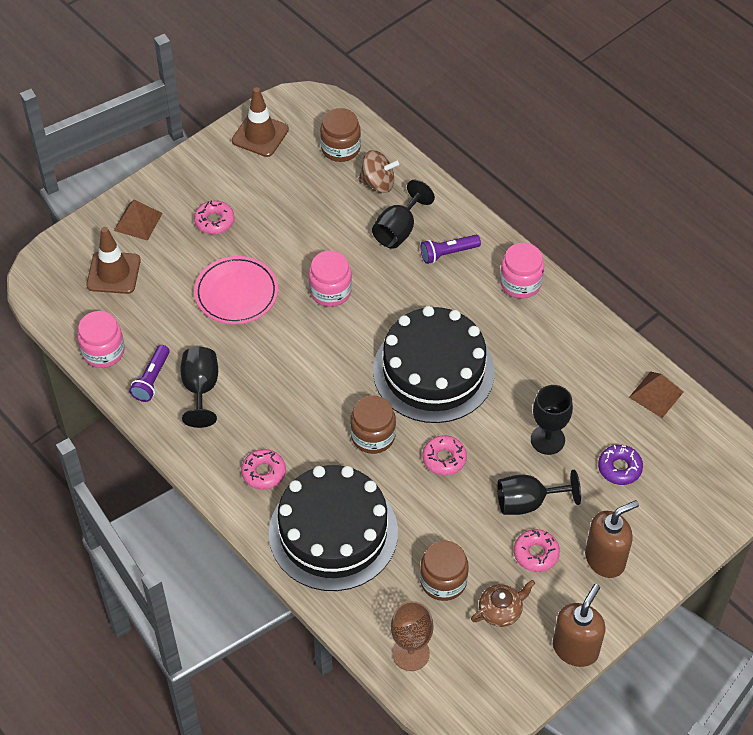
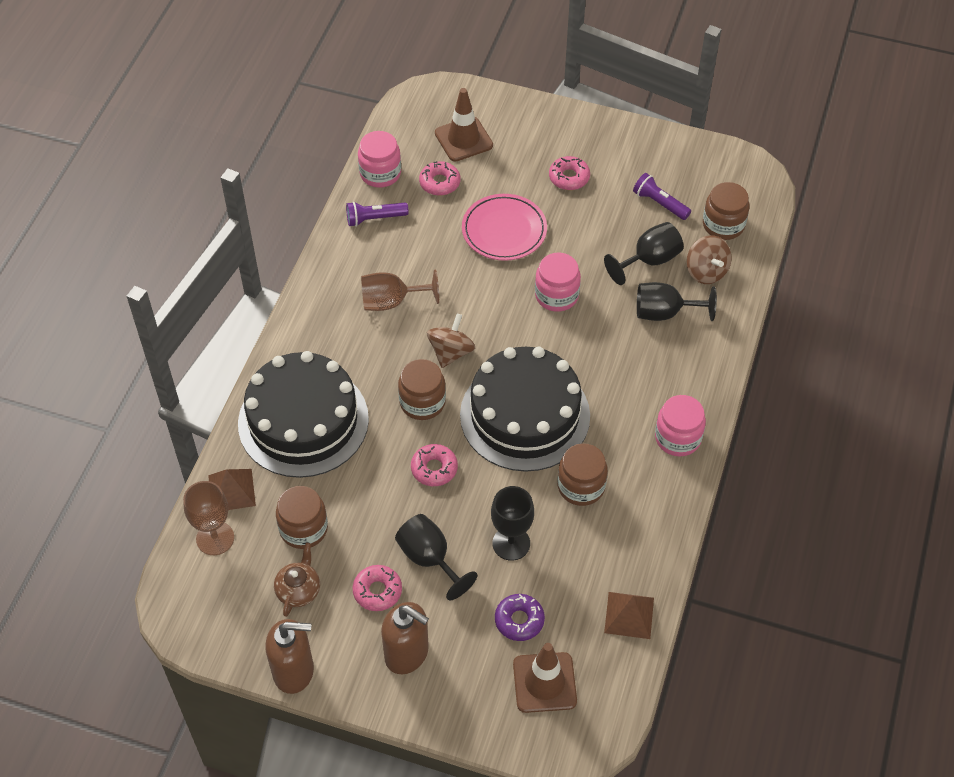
camera: 60 degrees right, 0 degrees up
brown pyramid [114,200,163,241] -> brown pyramid moved to [208,469,256,510]
black goblet [180,347,218,428] -> black goblet moved to [604,222,684,285]
brown traffic cone [232,87,289,157] -> brown traffic cone moved to [513,643,577,713]
pink donut [241,449,286,490] -> pink donut moved to [419,161,460,196]
purple flashlight [421,235,481,264] -> purple flashlight moved to [633,173,691,220]
brown teapot [471,580,535,627] -> brown teapot turned 105 degrees counterclockwise [274,542,320,617]
none -> brown goblet [361,270,439,311]
none -> brown spinning top [427,313,475,368]
none -> brown jar [558,443,608,506]

